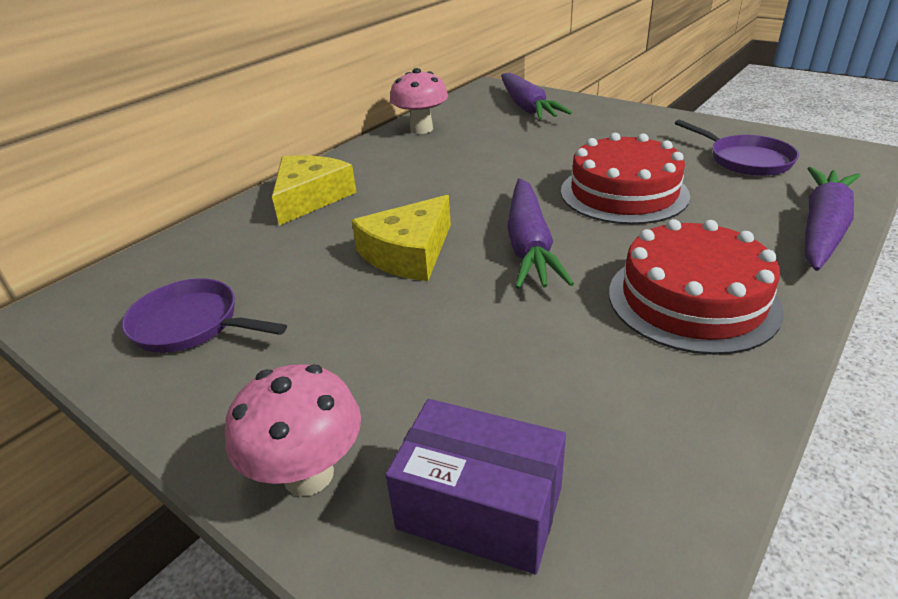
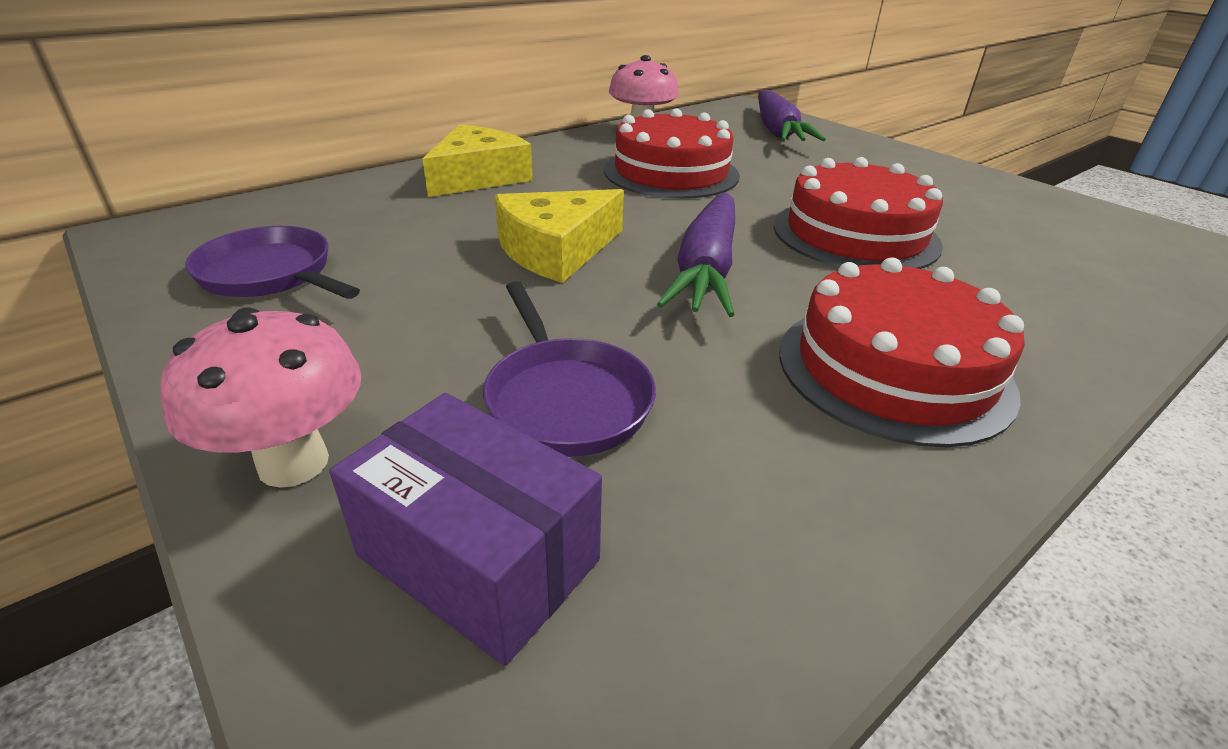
camera: 10 degrees right, 0 degrees up
purple pan [675,120,799,176] -> purple pan moved to [483,281,656,457]
purple carrot [805,167,860,271] -> none
none -> red cake [604,108,740,199]

